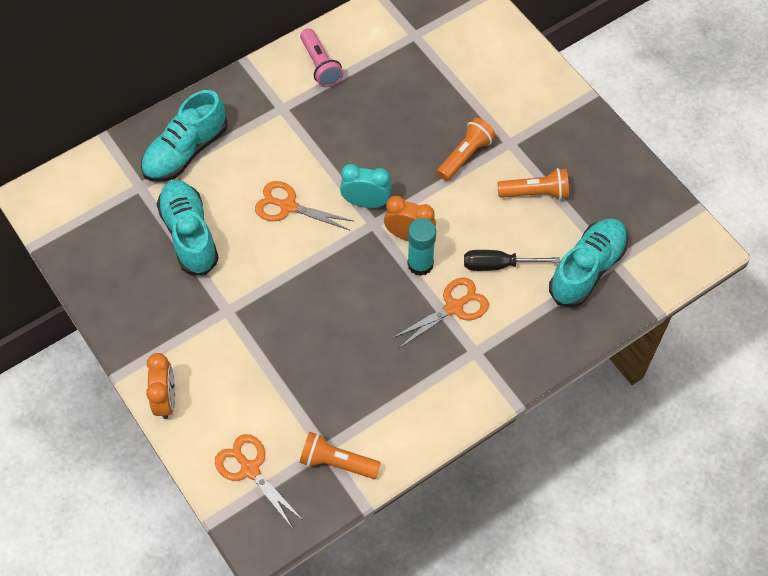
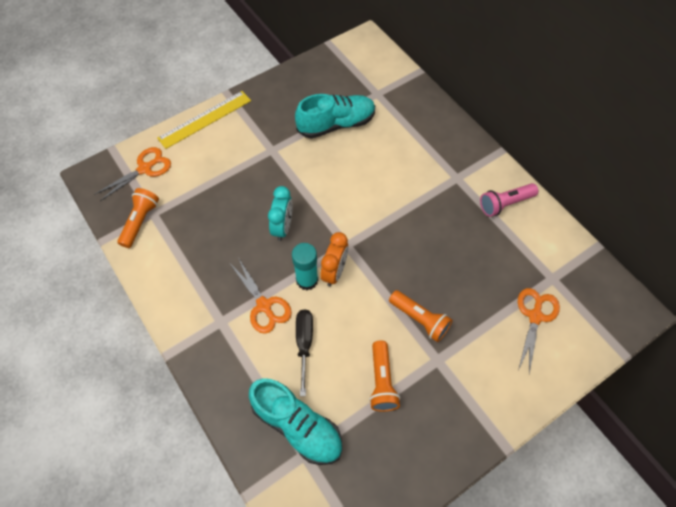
camera: 90 degrees right, 0 degrees up
turquoise shoe [141,90,228,182] -> none
orange clock [146,353,175,419] -> yellow ruler [157,91,251,149]
orange scissors [255,181,353,230] -> orange scissors moved to [518,288,560,374]
turquoise clock [340,164,392,208] -> turquoise clock moved to [268,186,293,241]

